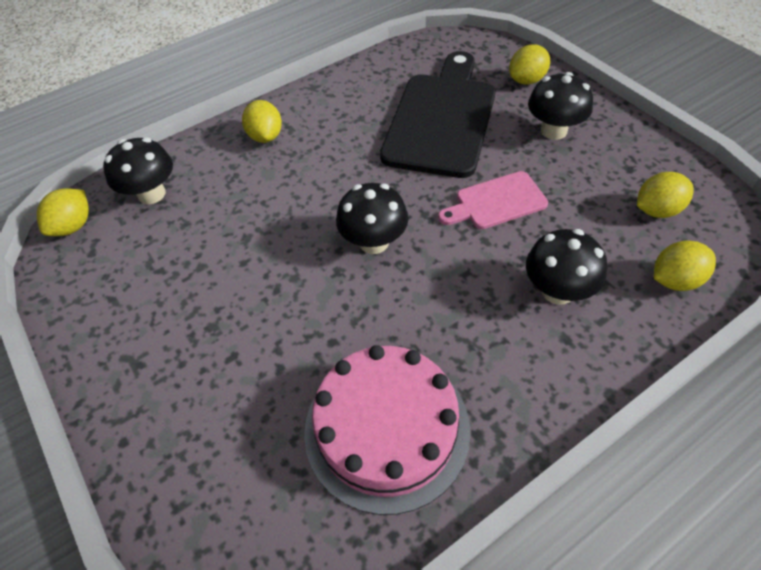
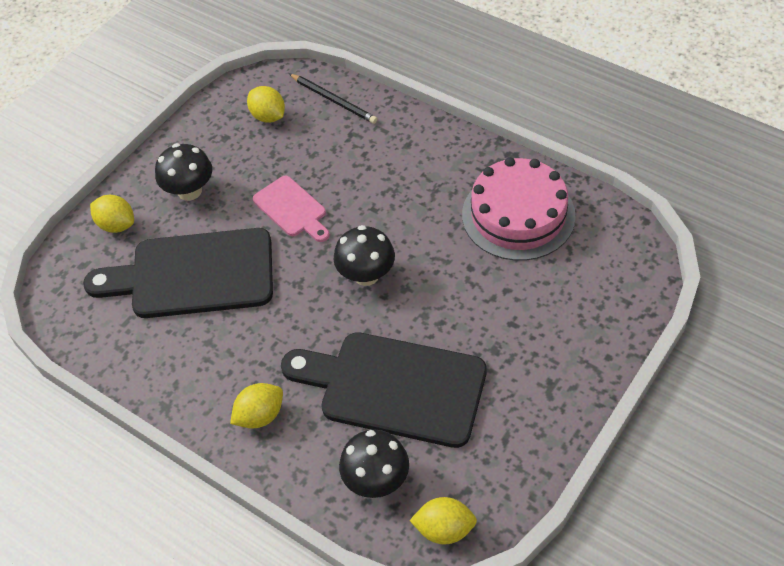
camera: 110 degrees left, 0 degrees up
black mushroom [526,229,607,304] -> none
yellow lemon [654,241,716,291] -> black pencil [289,74,377,124]
none -> black cutting board [281,332,487,448]

